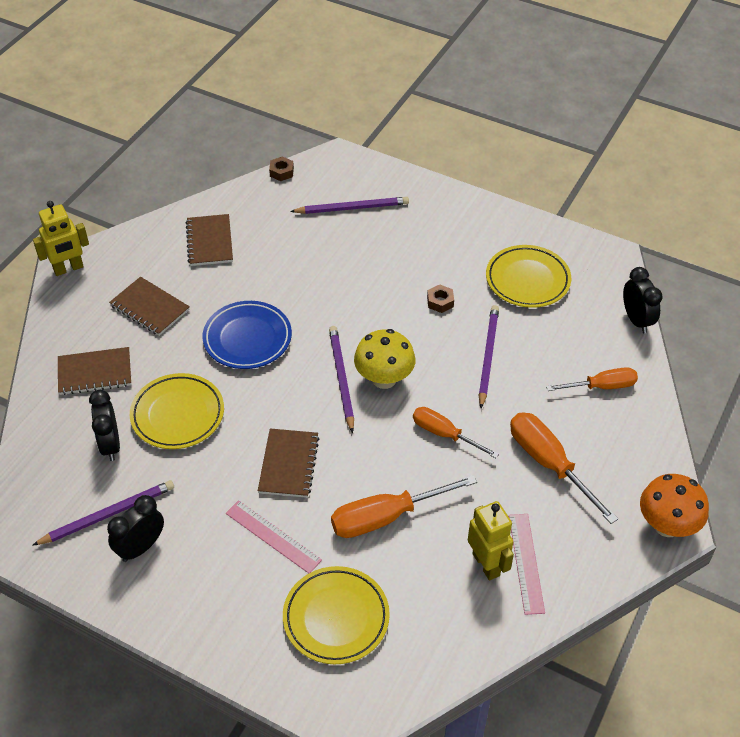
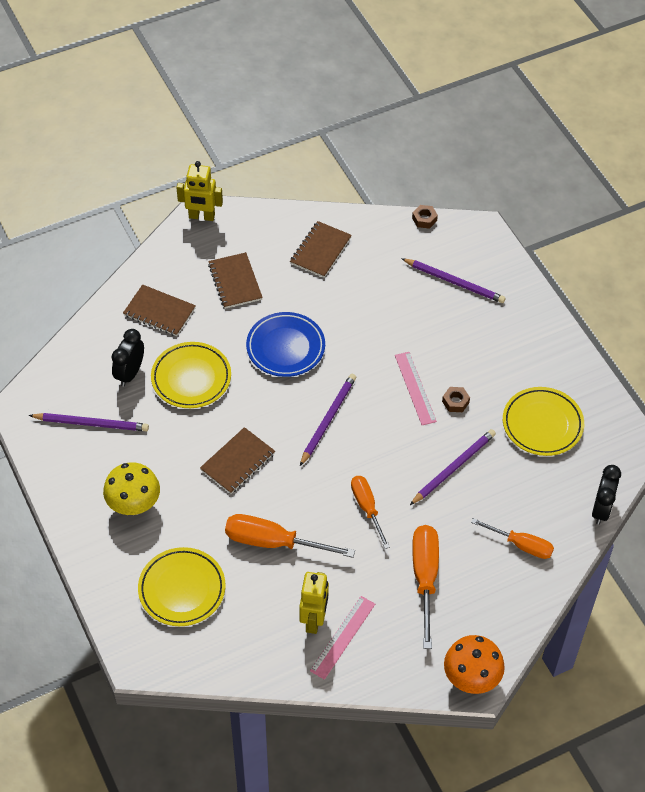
camera: 35 degrees right, 5 degrees up
black clock [107,495,164,562] -> none
pink ruler [226,500,322,573] -> pink ruler moved to [395,352,437,425]
yellow mushroom [354,329,415,389] -> yellow mushroom moved to [103,462,160,515]

